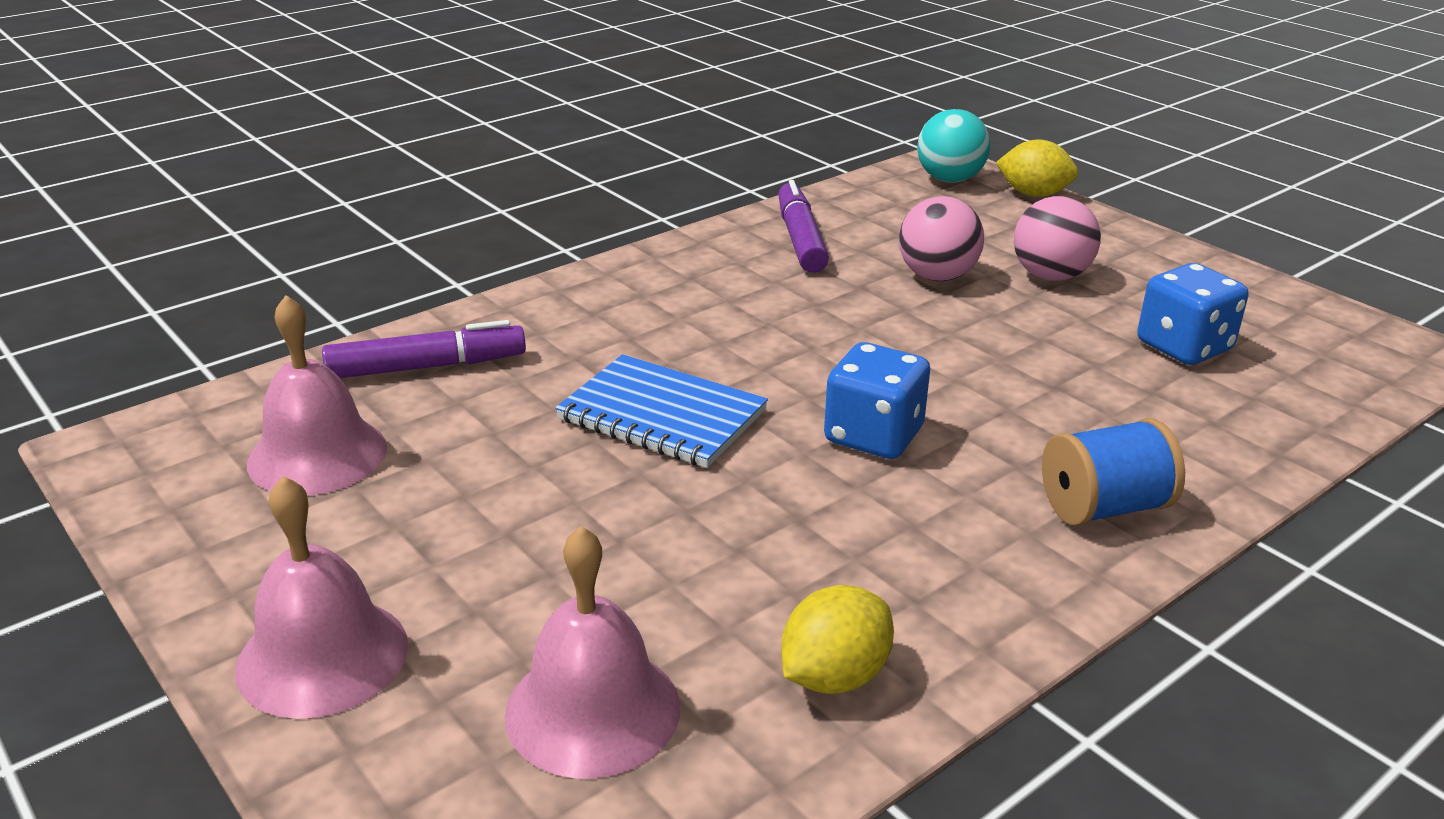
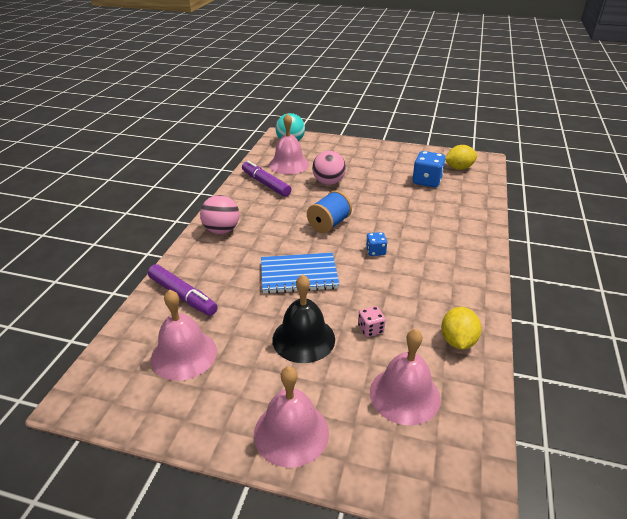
camera: 35 degrees left, 5 degrees up
purple marker [322,320,526,378] -> purple marker turned 90 degrees clockwise [148,264,218,316]
blue dice [824,342,930,459] -> blue dice [366,232,387,256], size x0.55
yellow lemon [996,139,1079,197] -> yellow lemon moved to [445,145,477,170]
pink ball [1014,196,1101,281] -> pink ball moved to [200,195,239,234]
blue spool [1042,418,1185,526] -> blue spool moved to [307,191,352,233]
none -> pink bell [269,113,309,174]
none -> black bell [272,274,335,363]
none -> pink dice [358,306,386,337]

